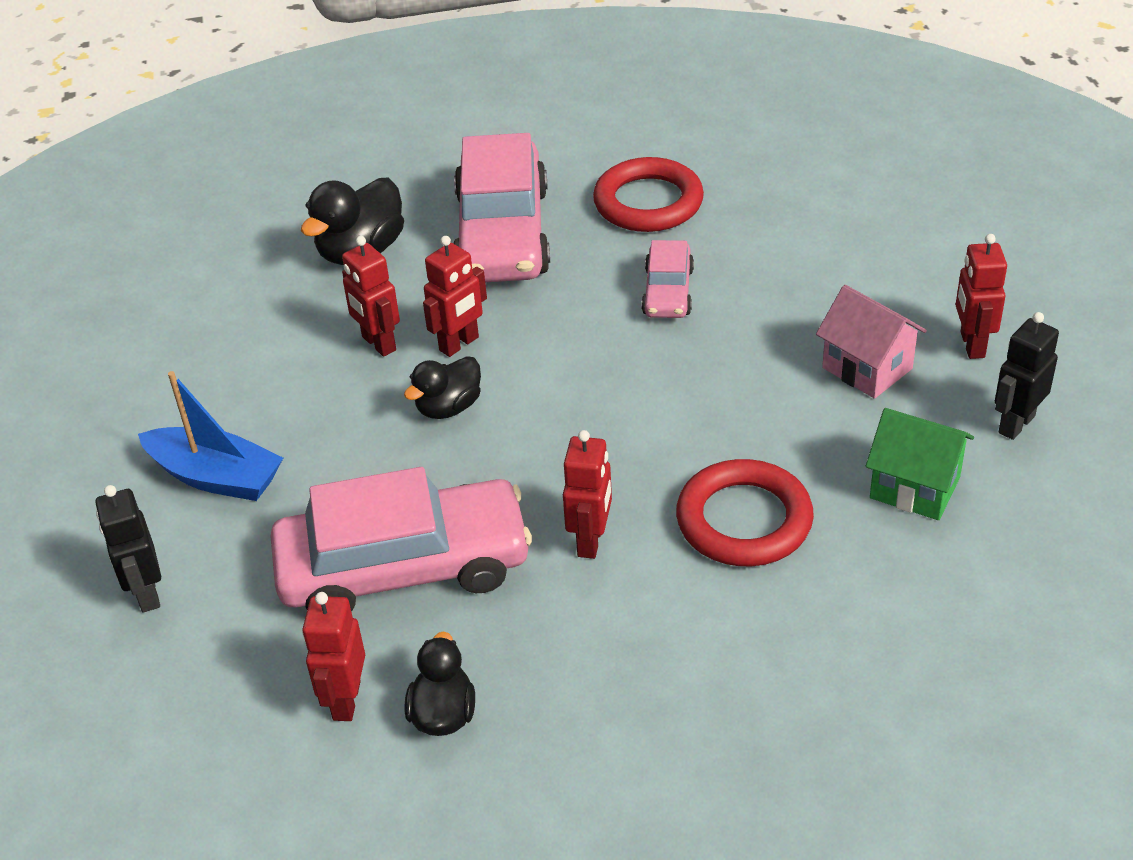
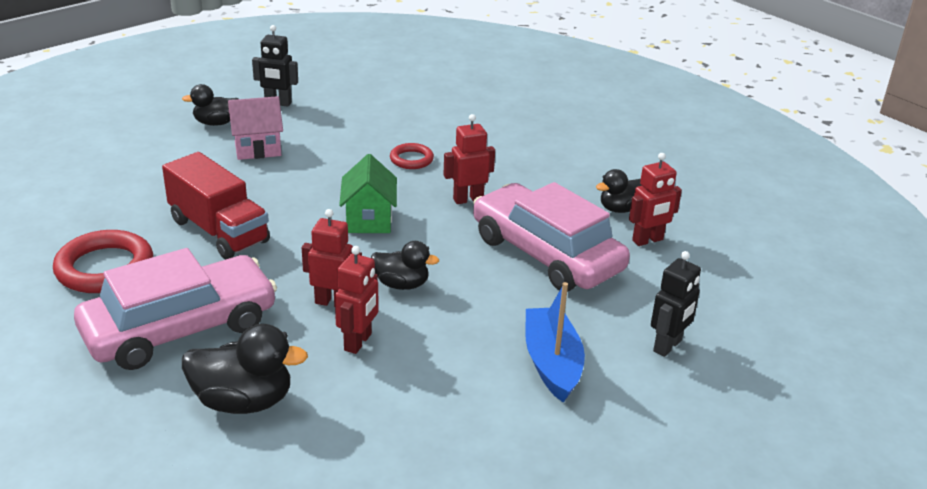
camera: 125 degrees left, 10 degrees down
pink car [641,240,694,318] -> red truck [162,152,270,259]
red ring [676,459,814,566] -> red ring [390,143,434,169], size x0.55
pink house [816,285,927,399] -> pink house turned 60 degrees clockwise [228,96,283,160]
green house [866,408,974,520] -> green house moved to [339,154,397,233]
red robot [956,234,1007,359] -> black duck [182,84,238,126]

